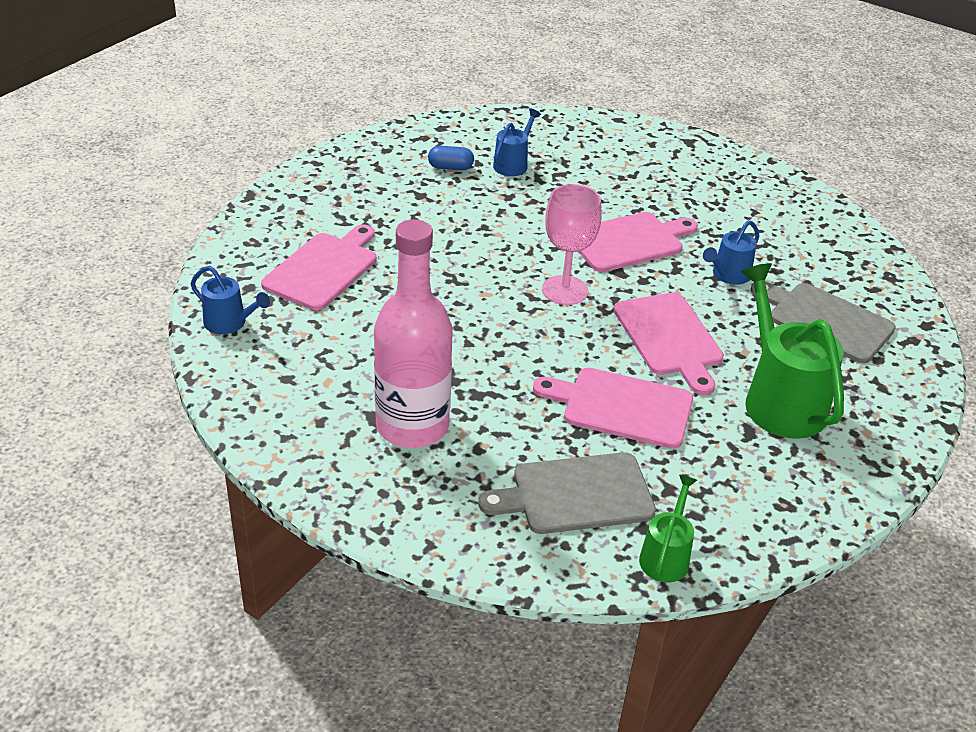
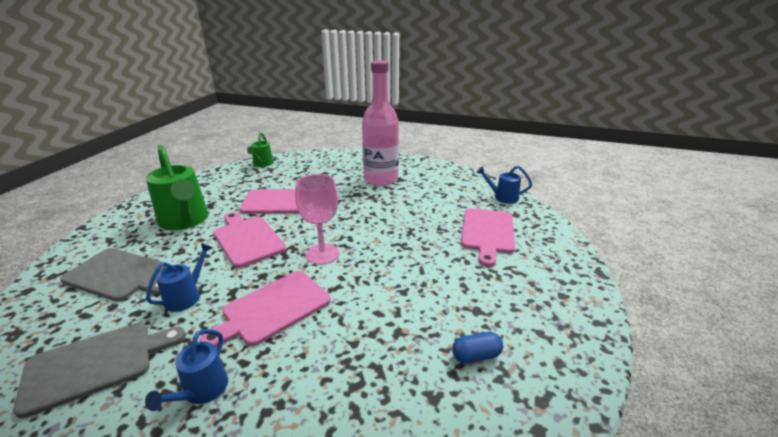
camera: 165 degrees right, 10 degrees down
grey cutting board [478,452,656,534] -> grey cutting board moved to [13,323,186,418]
blue watering can [493,108,541,176] -> blue watering can moved to [145,329,228,411]

